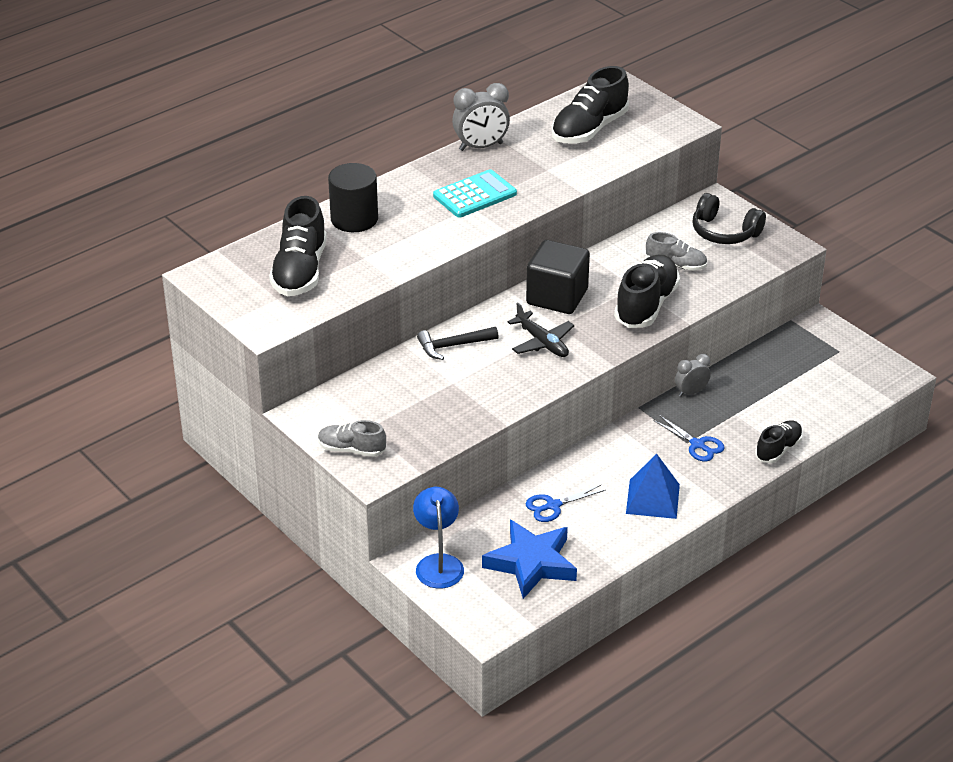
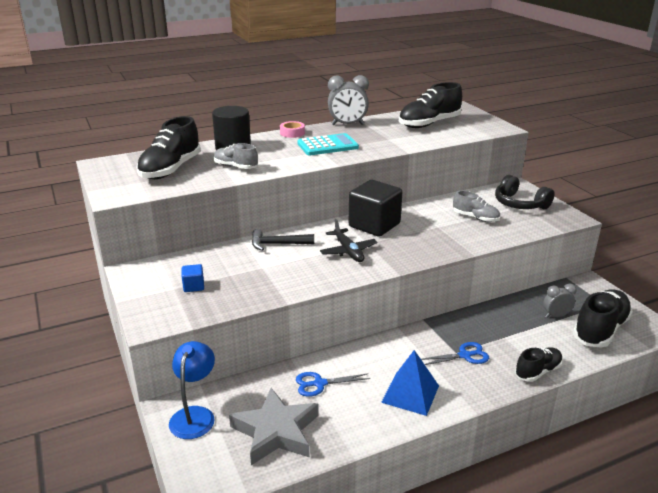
camera: 15 degrees right, 10 degrees down
grey shoe [318,420,386,457] -> grey shoe moved to [214,143,258,169]
blue star [482,520,577,599] -> grey star [229,388,319,465]
black shoe [614,254,680,328] -> black shoe moved to [573,289,633,348]
blue scissors [653,415,725,462] -> blue scissors turned 75 degrees counterclockwise [421,342,489,365]
grey clock [675,354,711,397] -> grey clock moved to [543,284,577,318]
none -> blue cube [182,264,204,292]
none -> pink tape [280,121,305,138]

